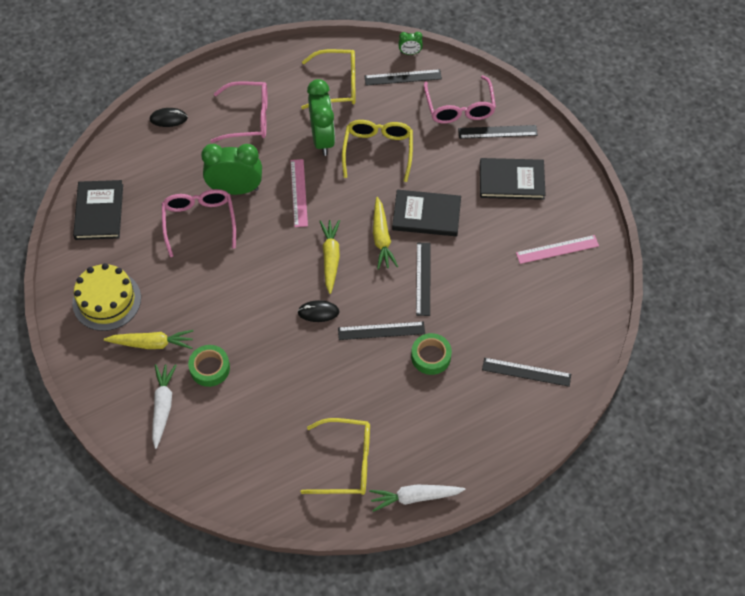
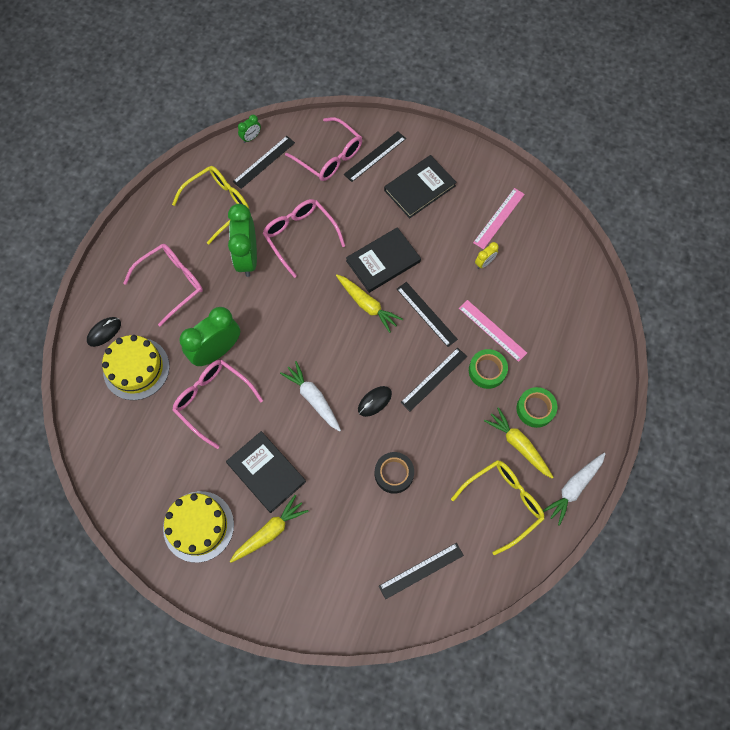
camera: 40 degrees left, 10 degrees up
black book [73,180,123,240] -> black book moved to [226,431,306,513]
white carrot [152,364,177,449] -> white carrot moved to [280,361,341,431]
green tape [188,345,230,387] -> green tape moved to [516,387,557,428]
pink ruler [290,159,308,227] -> pink ruler moved to [459,300,527,362]
green clock [307,79,335,156] -> green clock turned 135 degrees counterclockwise [228,204,257,277]
yellow carrot [320,220,340,294] -> yellow carrot moved to [484,407,554,479]
yellow glasses [342,120,413,182] -> pink glasses [263,199,345,278]
black ruler [482,358,571,387] -> black ruler moved to [379,543,464,599]
none -> yellow cake [102,335,170,400]
none -> black tape [375,452,414,494]
none -> yellow clock [475,242,499,269]

